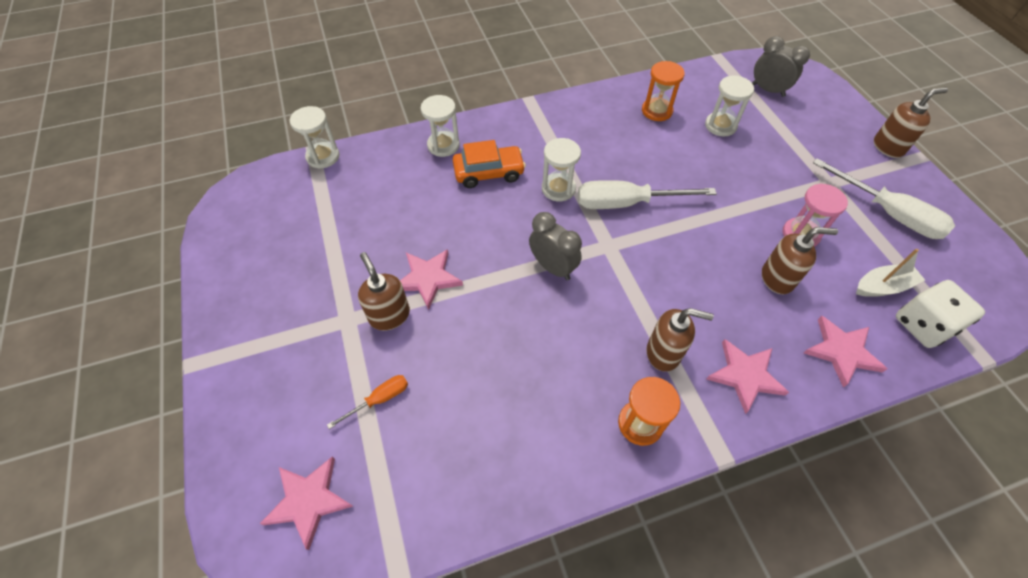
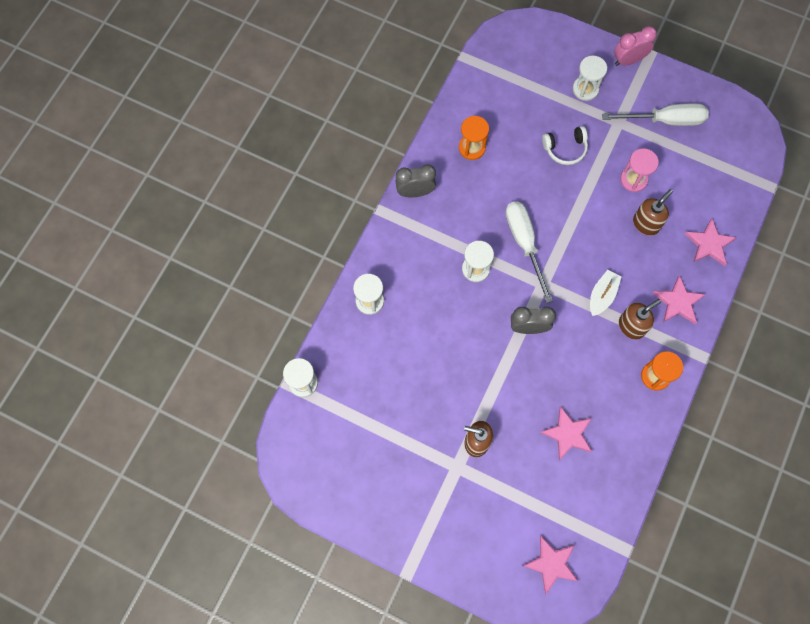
camera: 45 degrees left, 15 degrees up
orange screwdriver [327,375,408,429] -> none
pink star [400,249,463,310] -> pink star moved to [540,406,592,460]
orange car [453,140,526,188] -> none
white screwdriver [578,180,717,209] -> white screwdriver turned 120 degrees clockwise [506,201,553,303]
white hourglass [705,76,754,136] -> white hourglass moved to [573,55,607,101]
grey clock [752,36,810,97] -> grey clock moved to [395,164,436,197]
white boat [856,249,925,297] -> white boat moved to [590,270,621,316]
brown soap dispenser [874,87,948,158] -> pink clock [614,26,657,66]
white dice [896,280,985,348] -> none
none -> white headphones [542,126,588,165]

